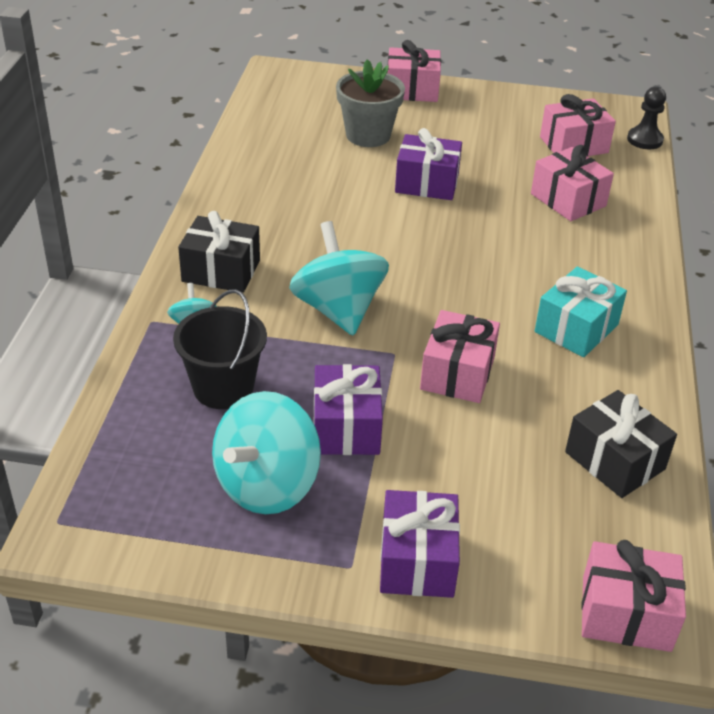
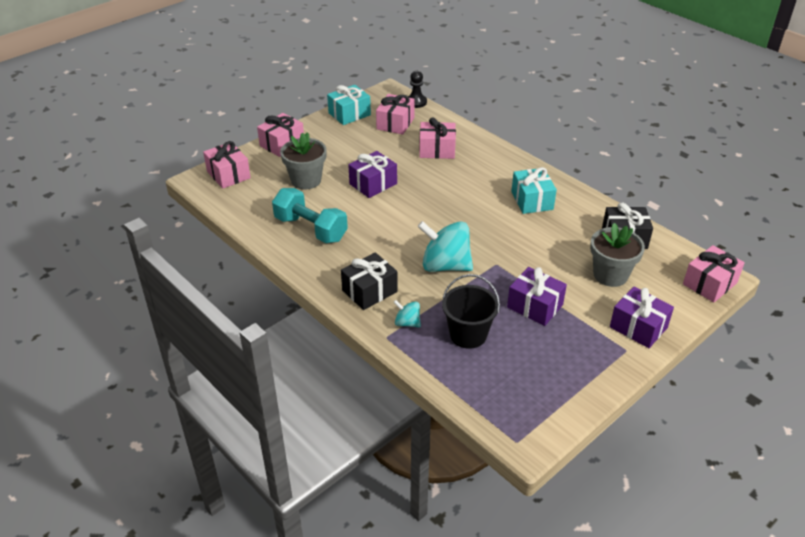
camera: 50 degrees left, 0 degrees up
turquoise spinning top [212,391,321,514] -> none
pink gift [420,310,500,403] -> pink gift moved to [203,141,251,189]
none -> turquoise dumbbell [272,188,348,243]
none -> turquoise gift [327,85,371,125]
none -> grey flower pot [590,223,645,287]

